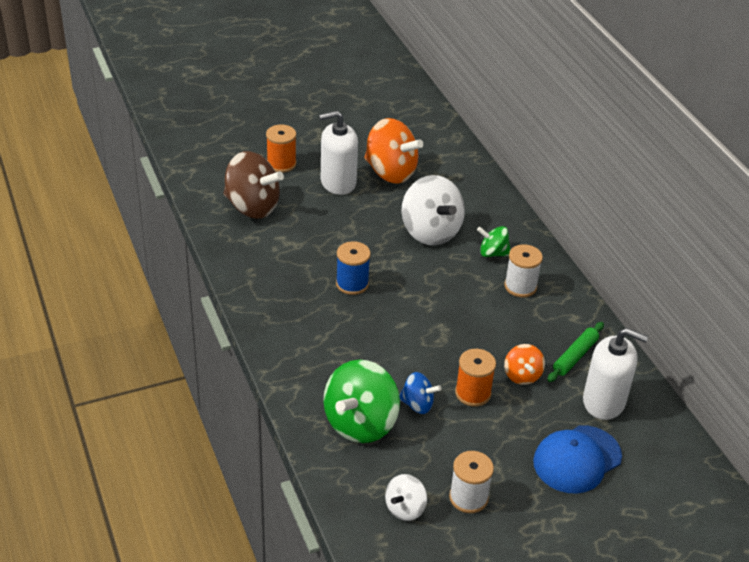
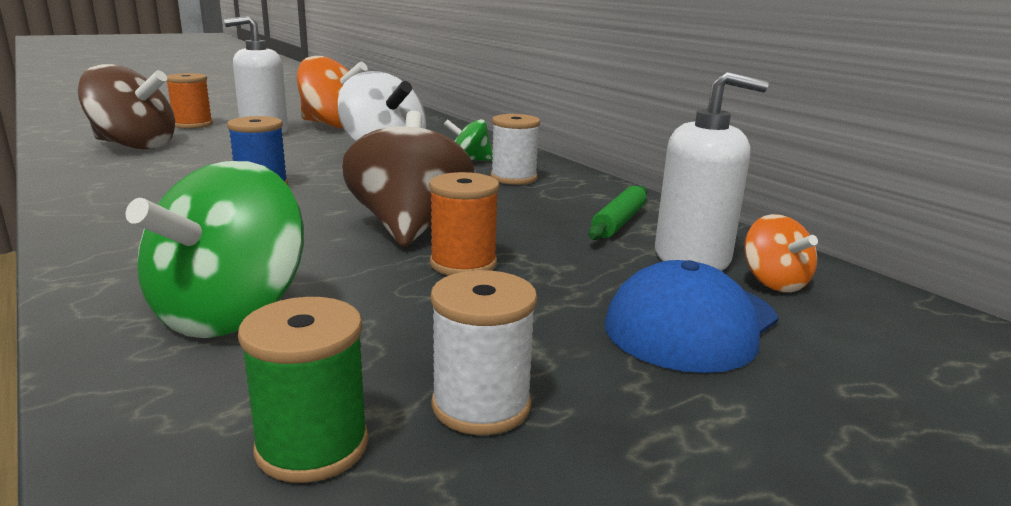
camera: 10 degrees left, 20 degrees down
white spinning top [385,474,427,521] -> green spool [238,297,368,483]
blue spinning top [399,372,442,414] -> none
orange spinning top [504,344,545,385] -> orange spinning top moved to [744,214,818,292]
none -> brown spinning top [342,111,476,247]

